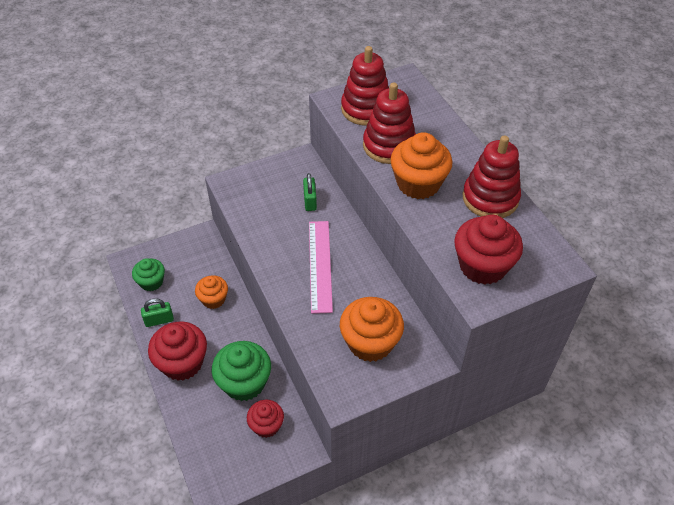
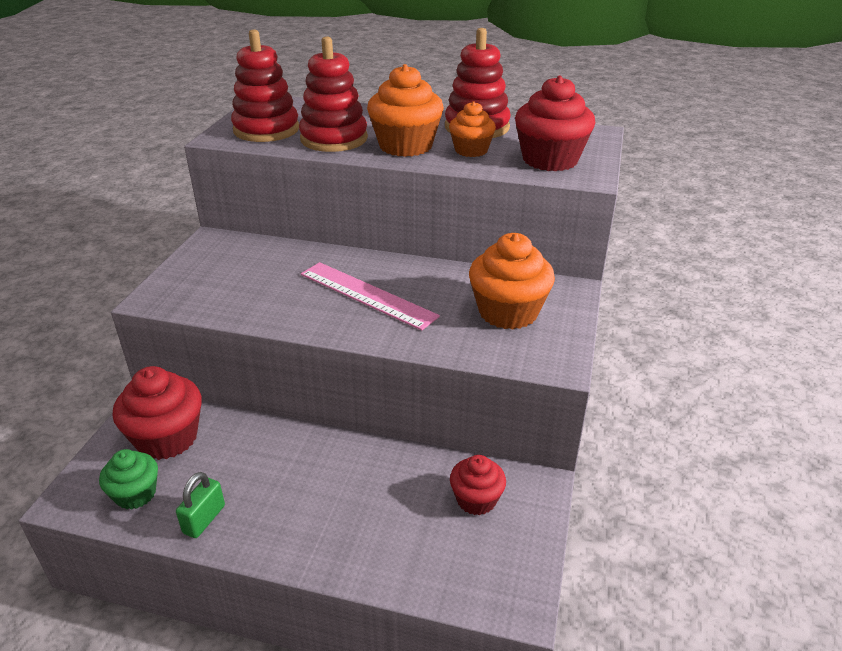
camera: 50 degrees left, 15 degrees down
red cupcake [148,321,207,381] -> red cupcake moved to [113,366,202,460]
orange cupcake [195,275,228,309] -> orange cupcake moved to [449,101,496,157]
green cupcake [212,341,271,401] -> none
green padlock [303,173,317,211] -> none

